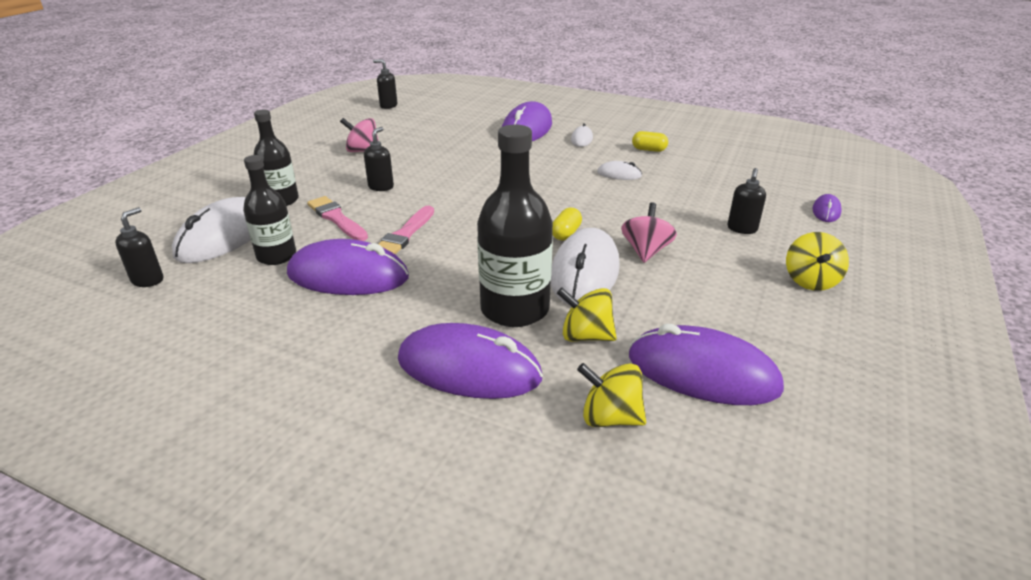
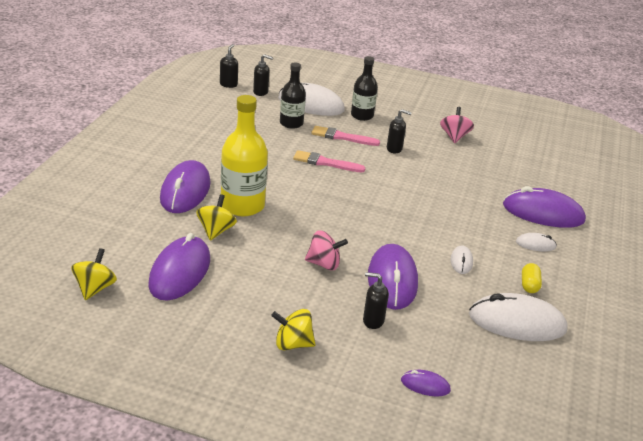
camera: 80 degrees right, 0 degrees up
purple mouse [287,239,409,295] -> purple mouse moved to [368,244,418,310]
pink brush [307,196,368,241] -> pink brush turned 120 degrees counterclockwise [311,126,380,146]
black soap dispenser [373,59,397,109] -> black soap dispenser moved to [220,44,238,88]
black bottle [477,124,553,327] -> yellow bottle [221,95,268,216]
white mouse [551,228,620,305] -> white mouse moved to [469,293,567,341]
yellow capsule [552,208,582,240] -> none
yellow spinning top [577,363,646,427] -> yellow spinning top moved to [71,248,117,300]

